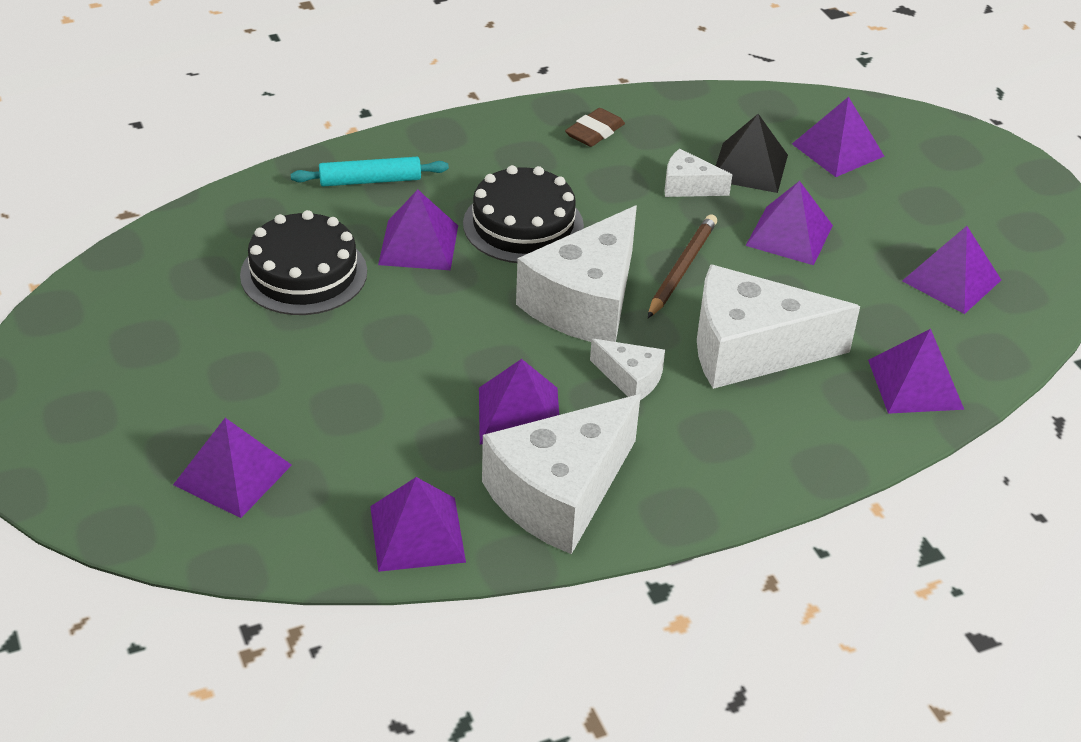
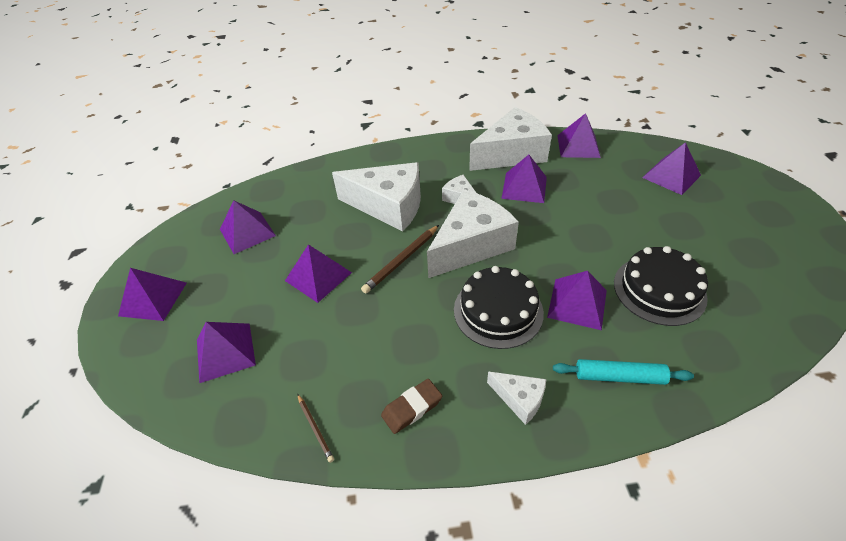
camera: 160 degrees left, 5 degrees up
white cheese [664,149,732,197] -> white cheese moved to [487,371,546,425]
black pyramid [716,114,788,193] -> none
purple pyramid [868,329,964,414] -> purple pyramid moved to [118,268,187,321]
none -> brown pencil [298,394,334,463]

